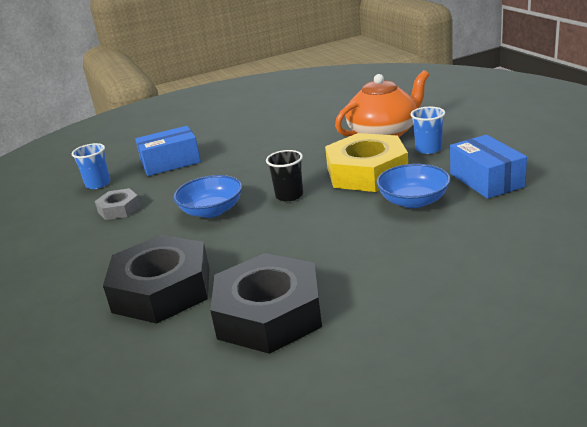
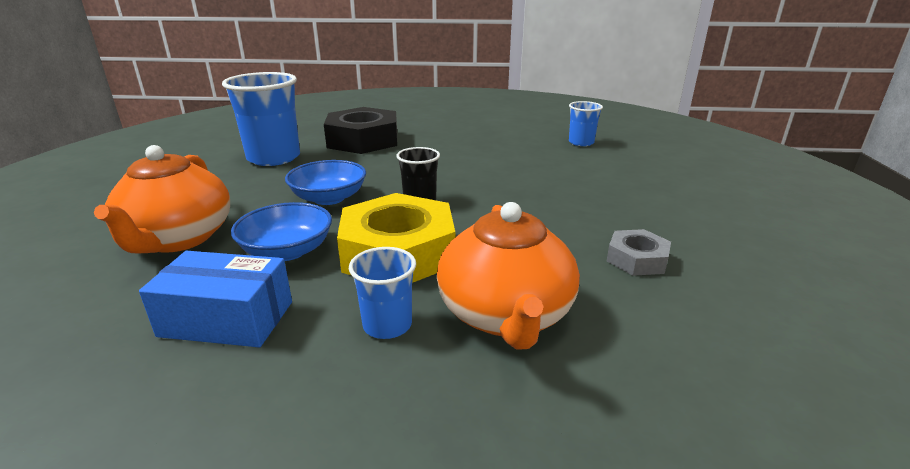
camera: 115 degrees right, 0 degrees up
grey nut [95,188,140,220] -> grey nut moved to [607,229,671,276]
blue box [135,126,201,176] -> none
blue bowl [173,175,242,218] -> blue bowl moved to [285,160,366,205]
black nut [210,253,322,354] -> blue cup [222,72,300,166]
none -> orange teapot [94,145,230,253]

